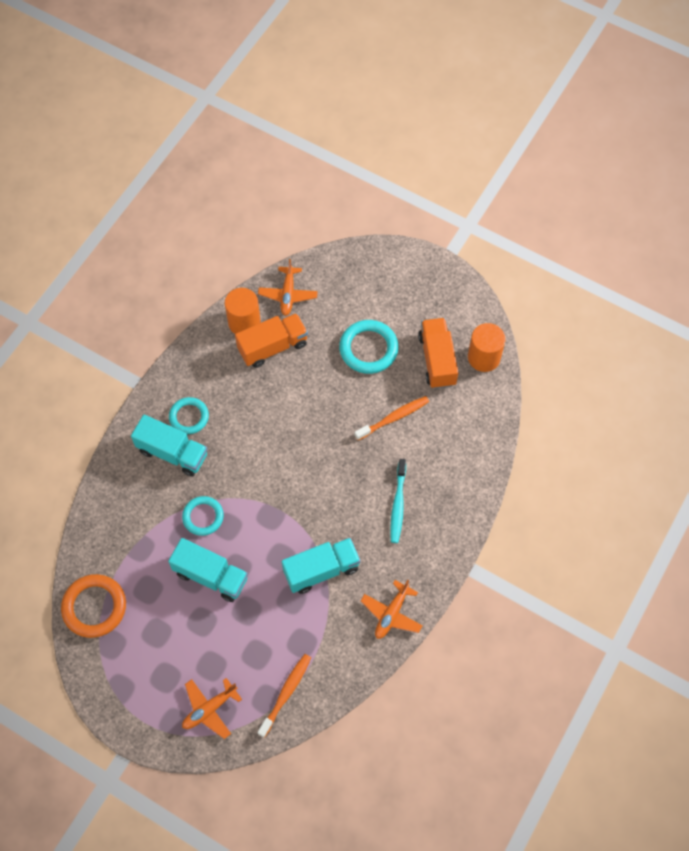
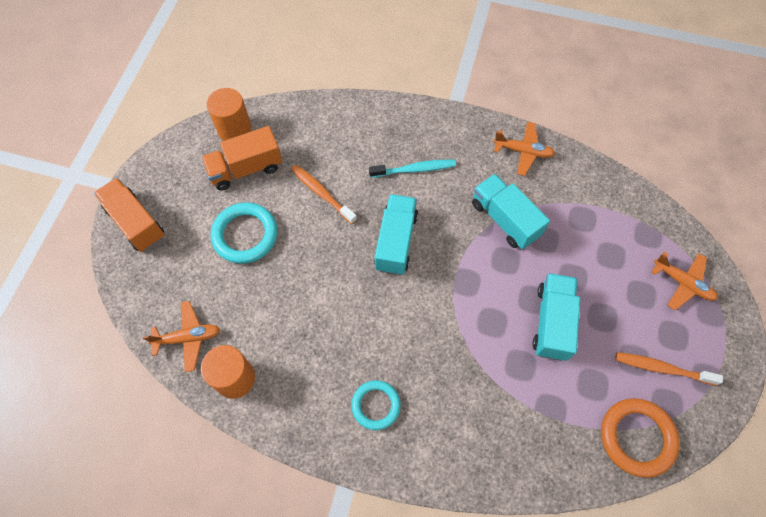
camera: 105 degrees left, 0 degrees up
turquoise truck [131,415,208,477] -> turquoise truck moved to [374,194,418,275]
turquoise ring [182,496,224,536] -> none
orange truck [235,313,308,368] -> orange truck moved to [94,178,165,252]
orange toothbrush [258,654,311,738] -> orange toothbrush moved to [615,352,723,386]

